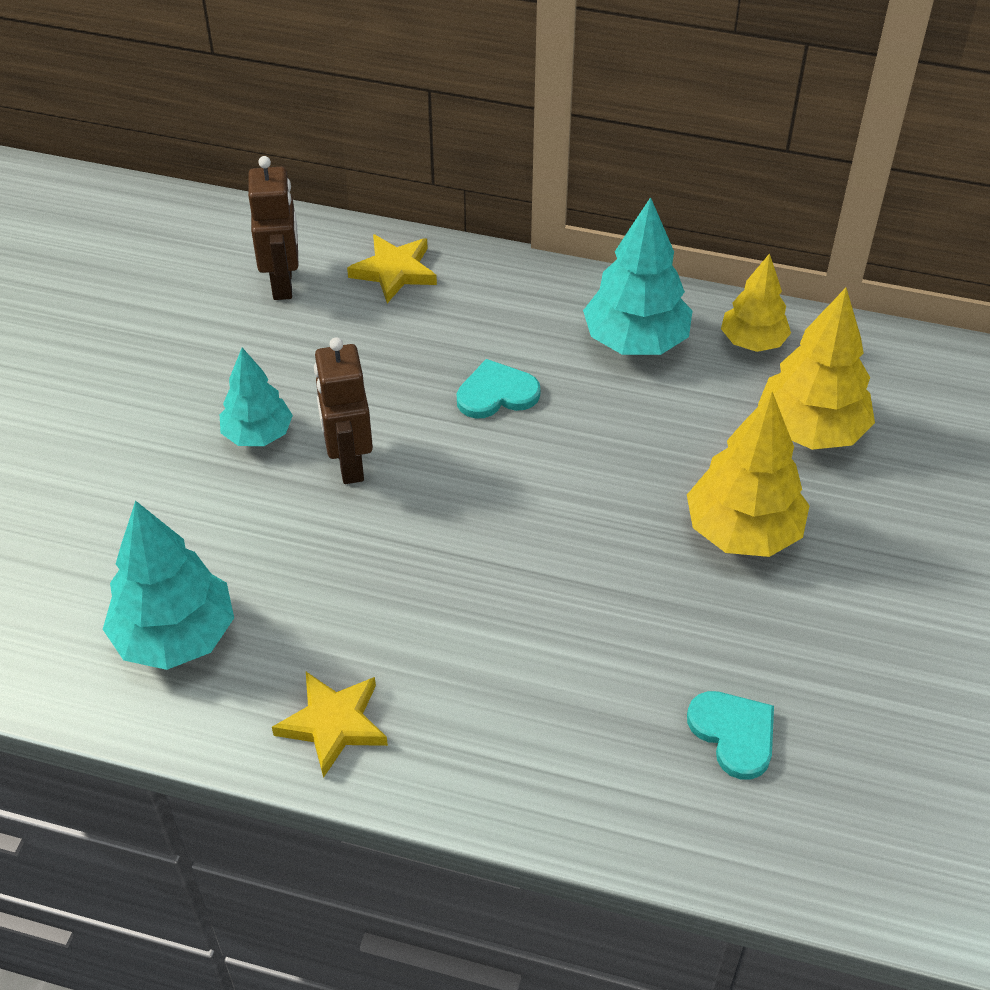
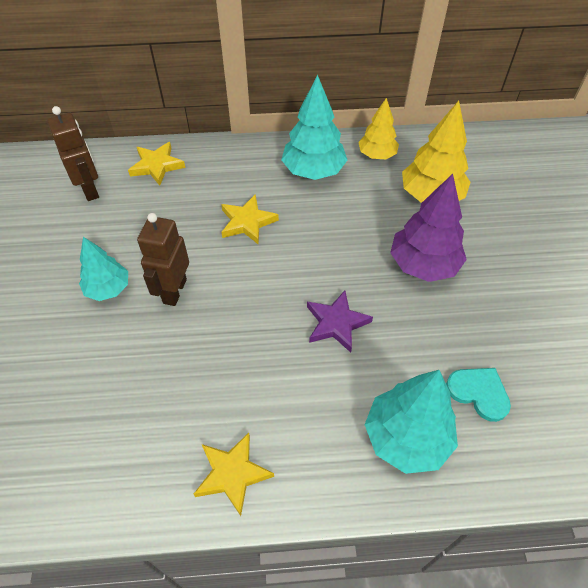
camera: 20 degrees left, 5 degrees up
turquoise tree [103,500,234,670] -> turquoise tree moved to [365,370,458,474]
brown robot [314,337,373,484] -> brown robot turned 45 degrees clockwise [137,213,189,306]
turquoise heart [457,359,541,419] -> yellow star [221,194,279,245]
yellow tree [687,392,810,557] -> purple tree [390,174,467,282]
none -> purple star [307,290,373,352]

